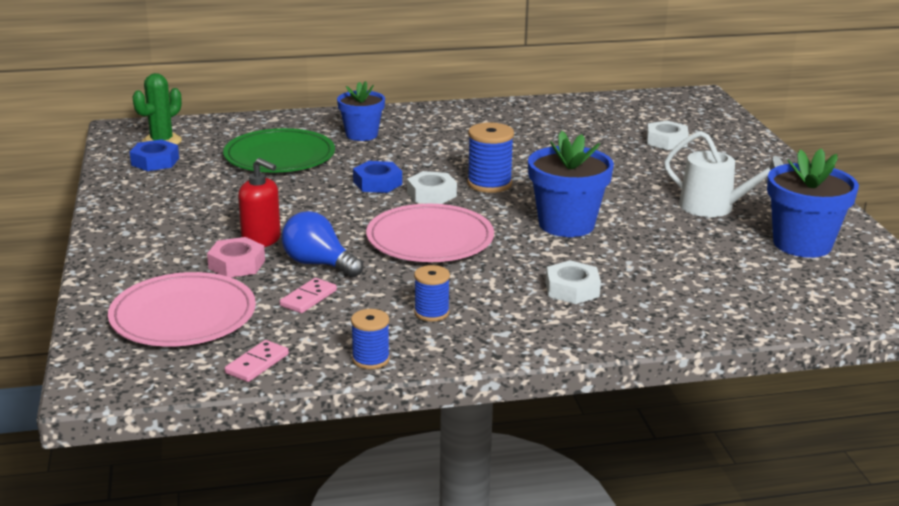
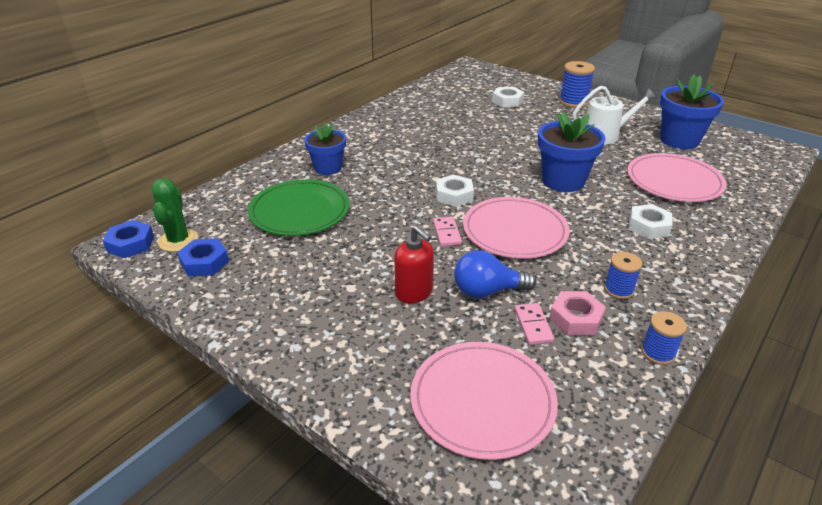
camera: 40 degrees left, 10 degrees up
pink nut [207,237,265,278] -> pink nut moved to [549,291,606,335]
pink domino [225,340,289,382] -> pink domino moved to [433,217,462,246]
red soap dispenser [238,158,281,247] -> red soap dispenser turned 60 degrees clockwise [394,225,434,303]
blue nut [353,161,402,193] -> blue nut moved to [103,220,154,258]
blue spool [467,122,514,193] -> blue spool moved to [559,61,595,108]
none -> pink plate [627,153,727,202]

